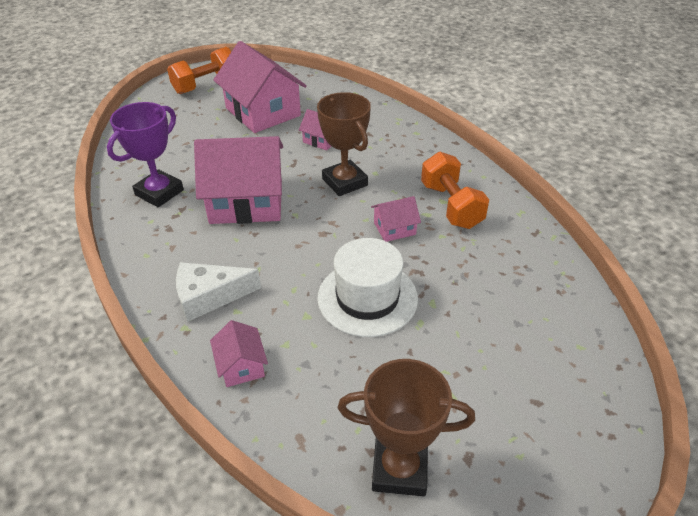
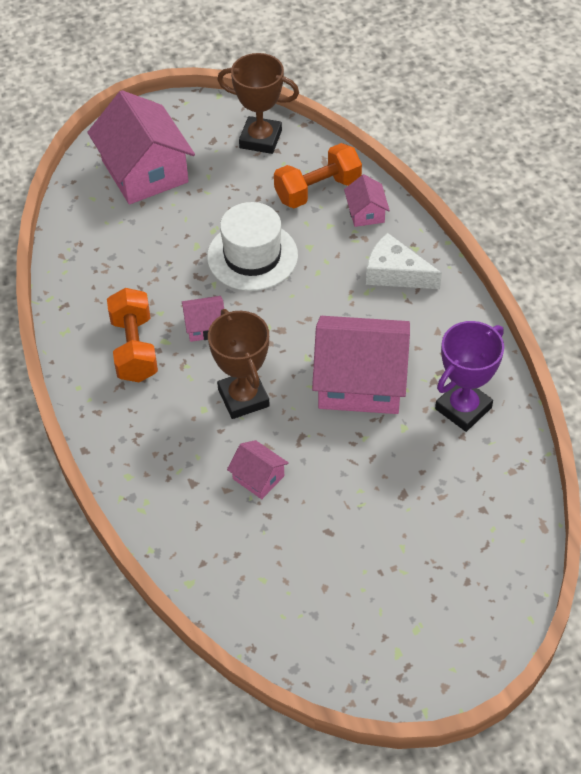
camera: 170 degrees left, 10 degrees up
orange dumbbell [167,47,231,94] -> orange dumbbell moved to [274,143,362,208]
white cheese [176,262,261,322] -> white cheese turned 150 degrees counterclockwise [366,233,442,289]
pink house [213,41,307,133] -> pink house moved to [87,90,195,204]

